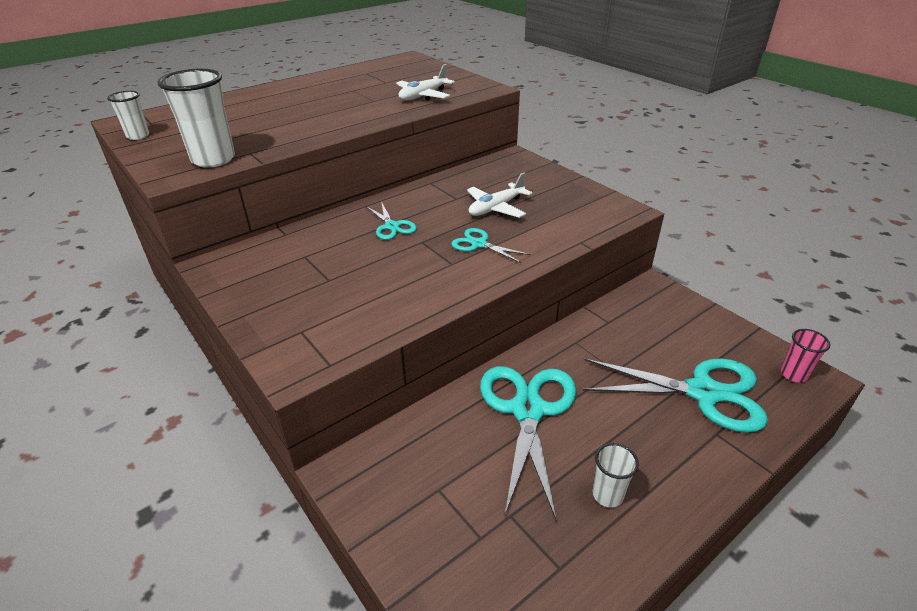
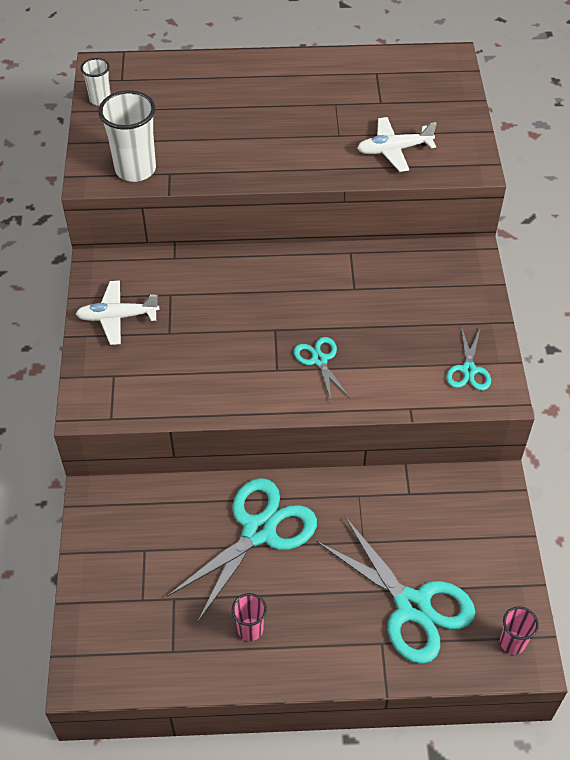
camera: 35 degrees right, 15 degrees up
turquoise scissors [366,201,417,240] -> turquoise scissors moved to [446,326,491,391]
white plane [467,172,532,218] -> white plane moved to [76,280,160,345]
white cup [593,443,639,508] -> pink cup [232,593,267,641]

